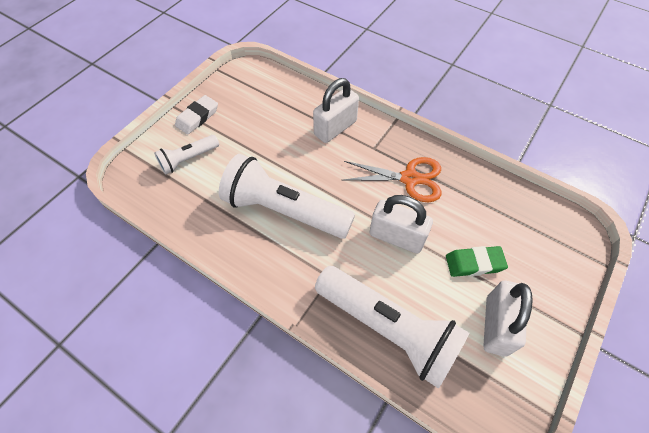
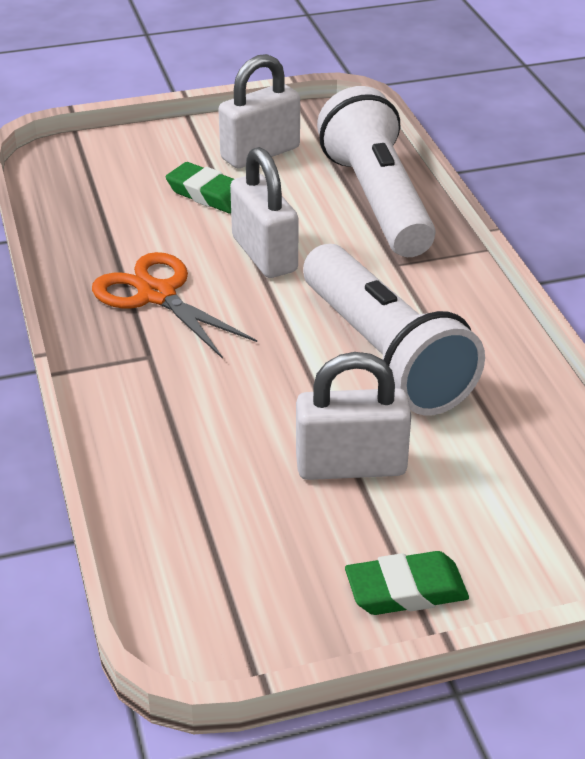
camera: 140 degrees left, 20 degrees down
white flashlight [154,135,219,174] -> none
white eraser [175,95,218,135] -> green eraser [345,551,469,615]
white padlock [313,78,359,143] -> white padlock moved to [296,352,411,480]

